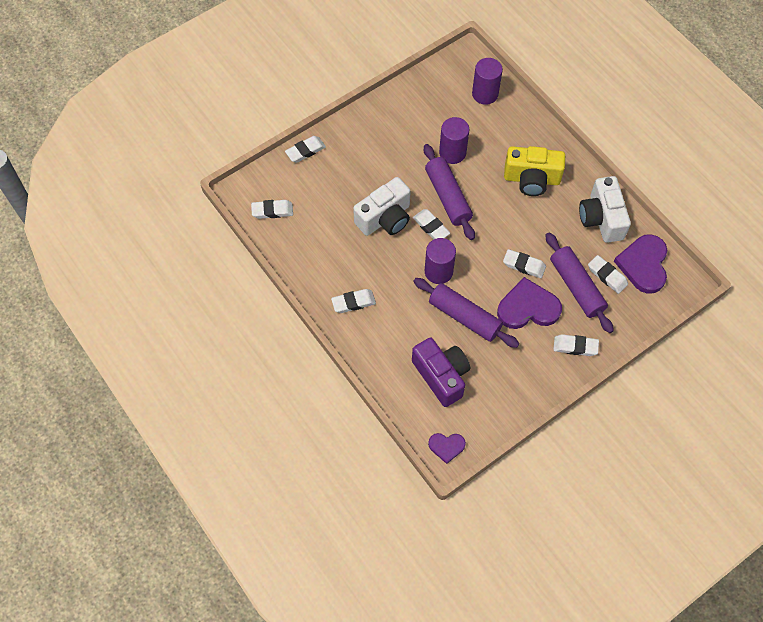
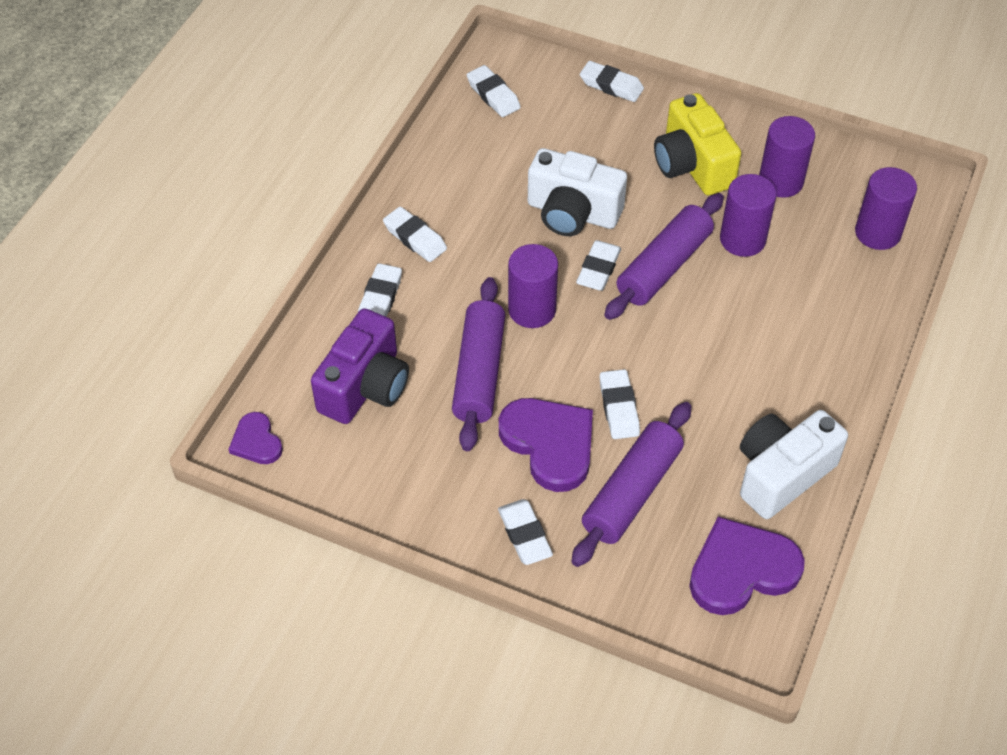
camera: 60 degrees right, 10 degrees down
yellow camera [504,146,565,196] -> yellow camera moved to [654,93,741,195]
white eraser [588,255,628,294] -> white eraser moved to [358,263,402,317]
none -> purple cylinder [759,116,815,198]

